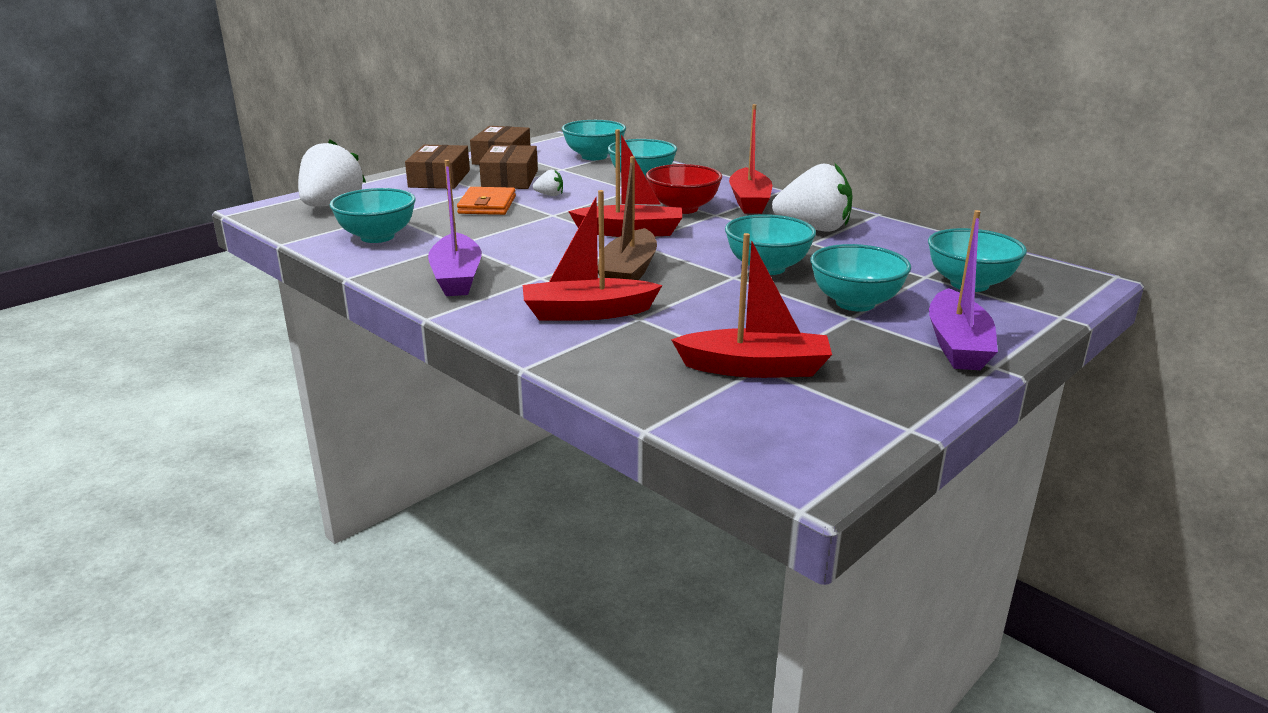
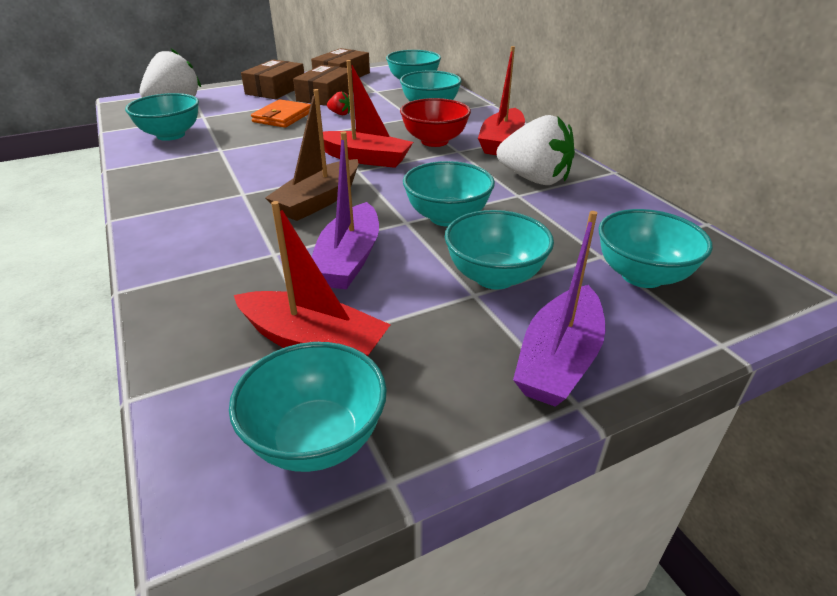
camera: 20 degrees right, 10 degrees up
purple boat [428,160,482,296] -> purple boat moved to [312,131,379,289]
red boat [523,190,662,321] -> none
white strawberry [533,169,563,196] -> red strawberry [327,92,350,115]
none -> turquoise bowl [229,342,387,472]

